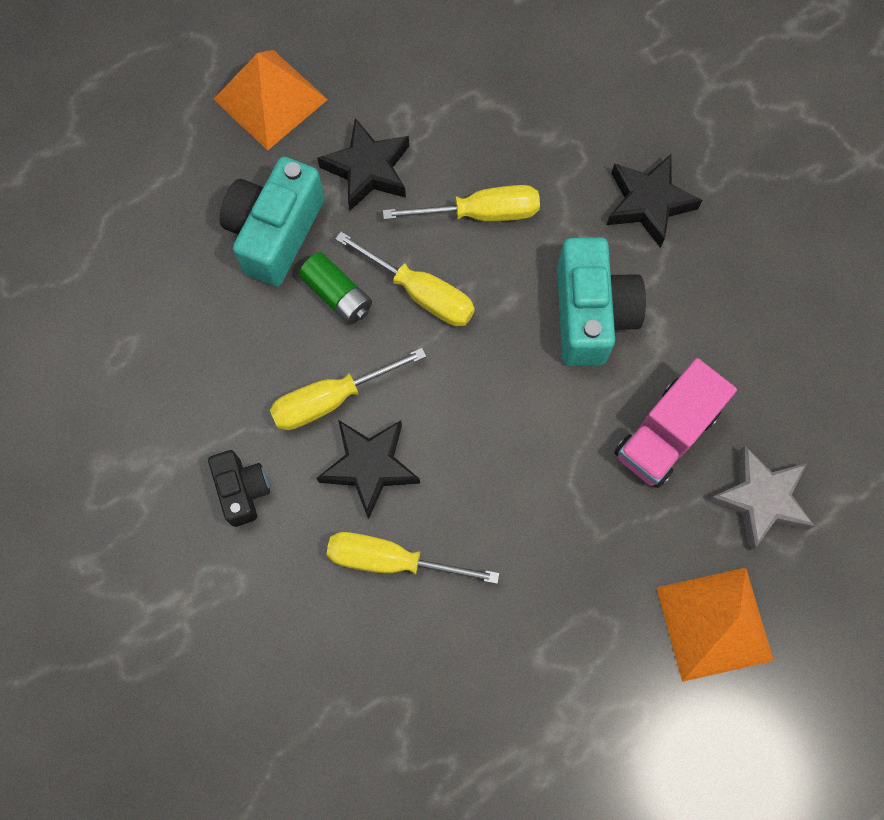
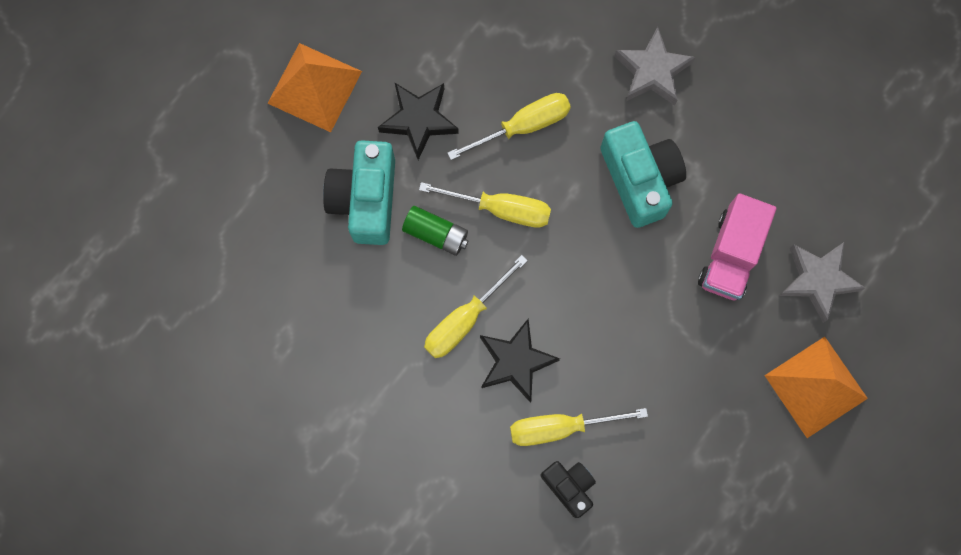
camera: 20 degrees left, 5 degrees up
black camera [208,450,270,527] -> black camera moved to [541,461,596,518]
black star [607,154,703,248] -> grey star [615,27,695,106]

